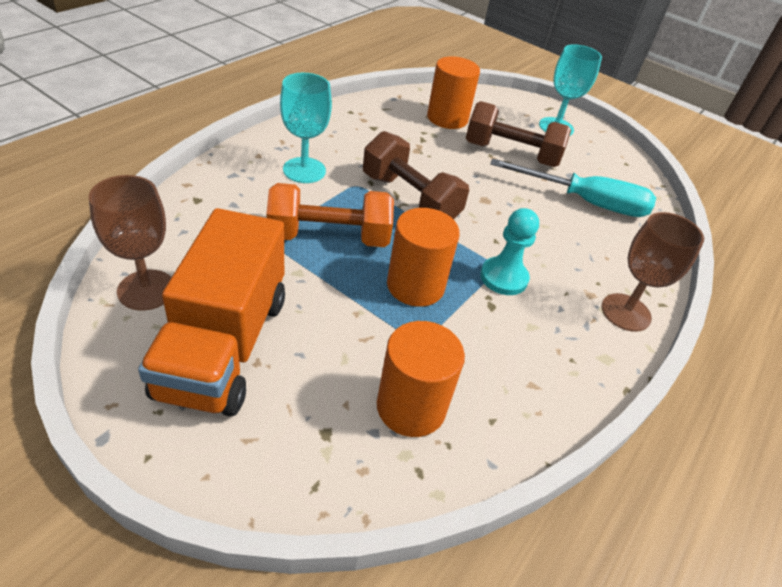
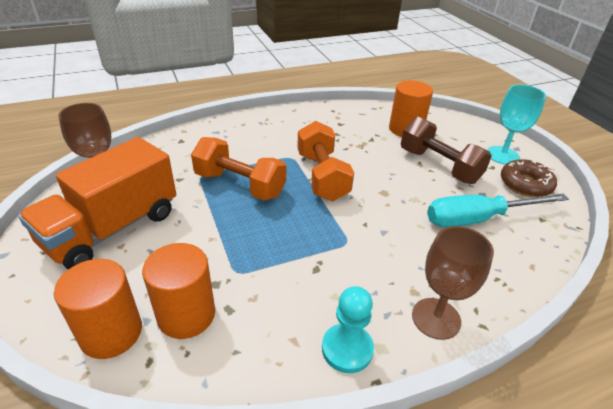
camera: 35 degrees right, 5 degrees down
turquoise goblet [280,73,332,183] -> none
brown dumbbell [363,131,469,220] -> orange dumbbell [297,121,354,201]
orange cylinder [387,208,460,307] -> orange cylinder moved to [54,259,142,359]
turquoise pawn [480,208,539,295] -> turquoise pawn moved to [322,286,374,373]
turquoise screwdriver [490,158,656,217] -> turquoise screwdriver turned 120 degrees clockwise [427,194,569,227]
none -> brown donut [501,159,557,197]

